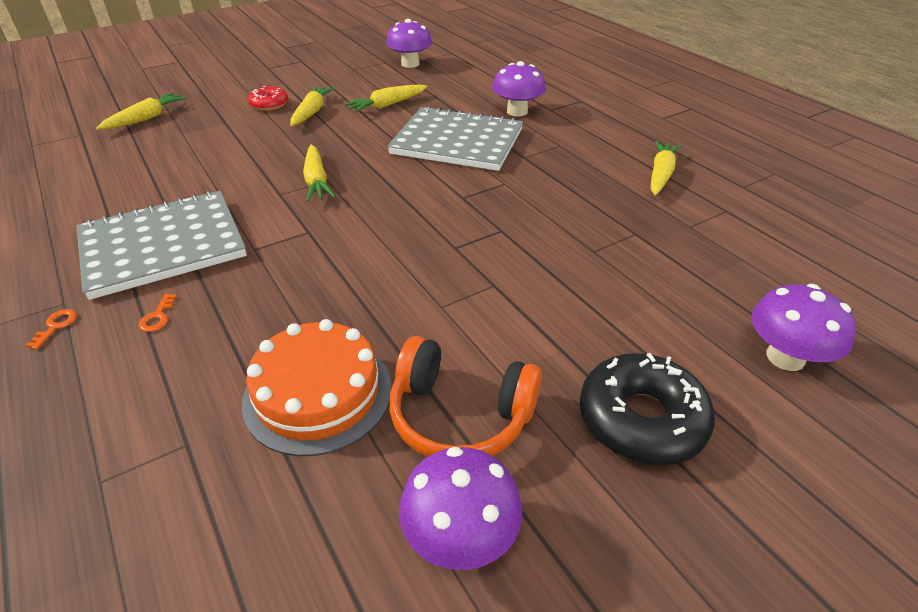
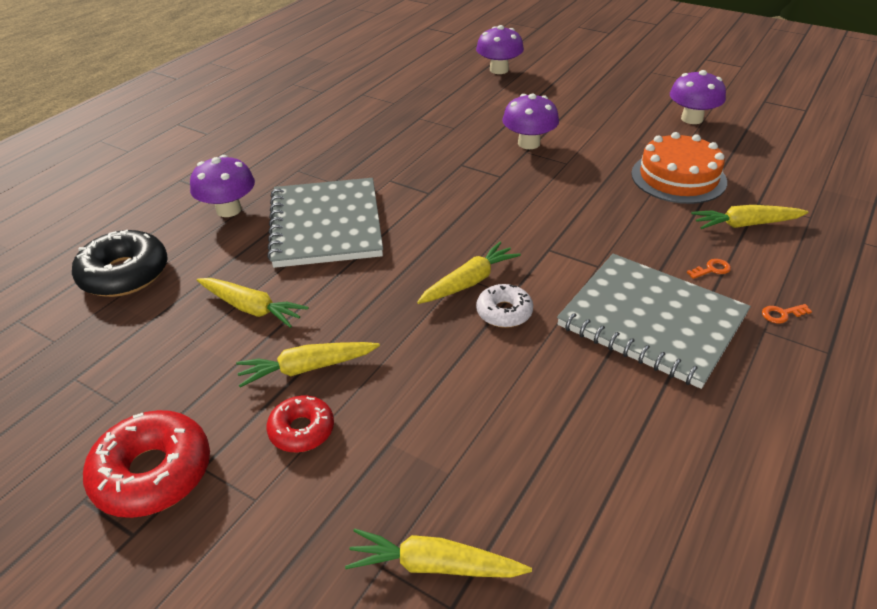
camera: 115 degrees left, 0 degrees up
purple mushroom [386,19,432,68] -> purple mushroom moved to [502,94,559,149]
orange headphones [389,336,542,457] -> none
black donut [580,353,715,465] -> black donut moved to [72,230,168,297]
yellow carrot [651,141,681,195] -> yellow carrot moved to [691,205,809,229]
none -> red donut [83,410,210,518]
none -> white donut [476,284,533,328]

